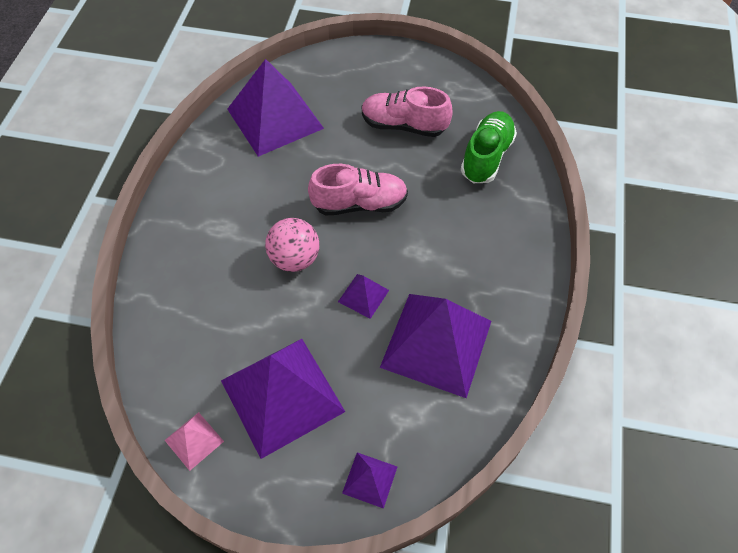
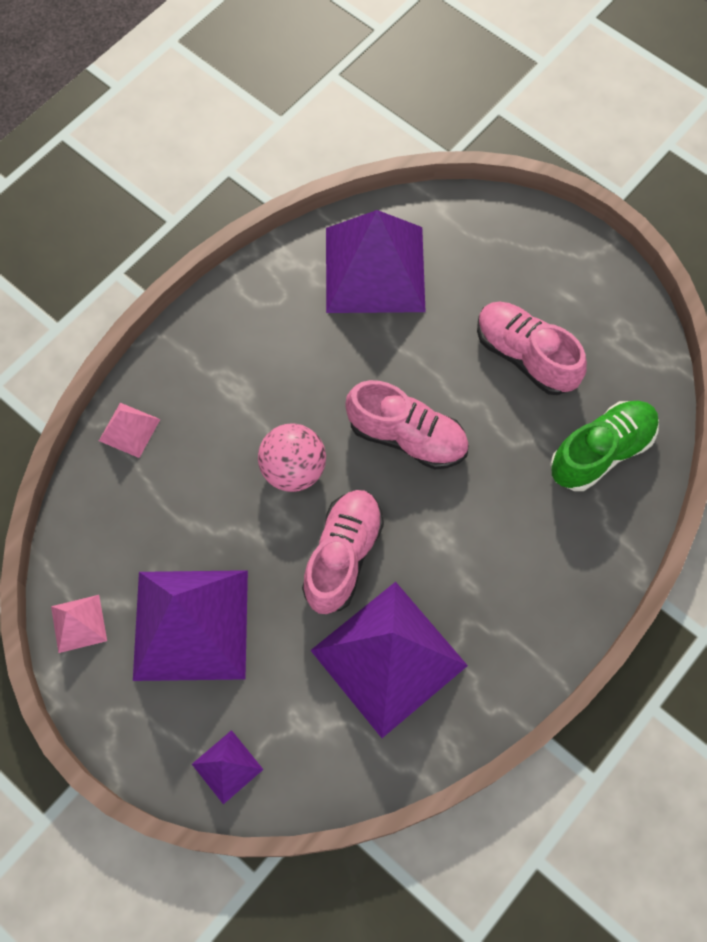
camera: 30 degrees right, 10 degrees up
purple pyramid [338,274,389,319] -> pink shoe [302,490,384,614]
none -> pink pyramid [99,403,160,458]

